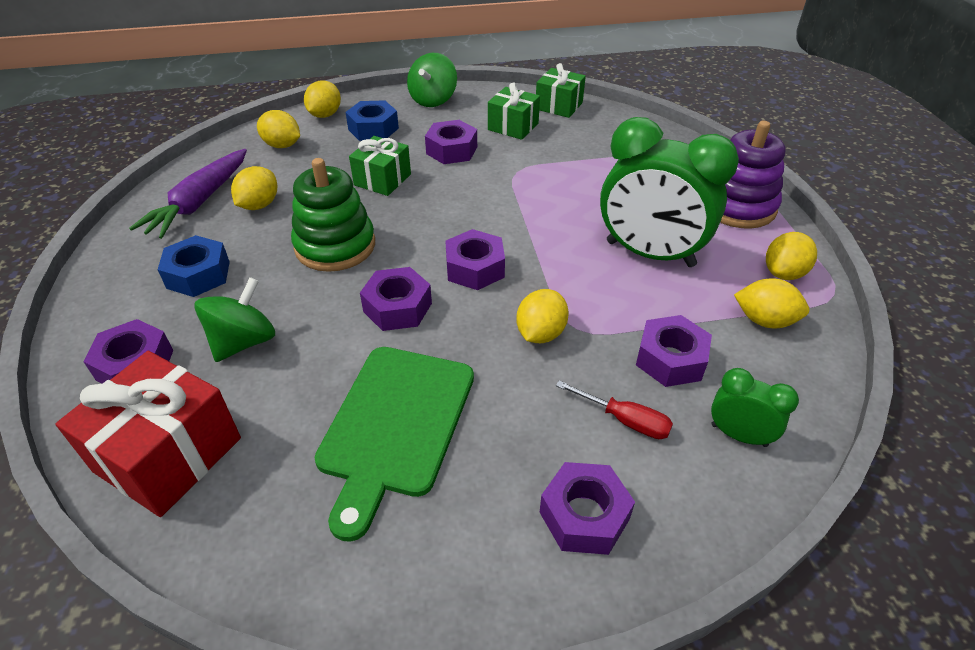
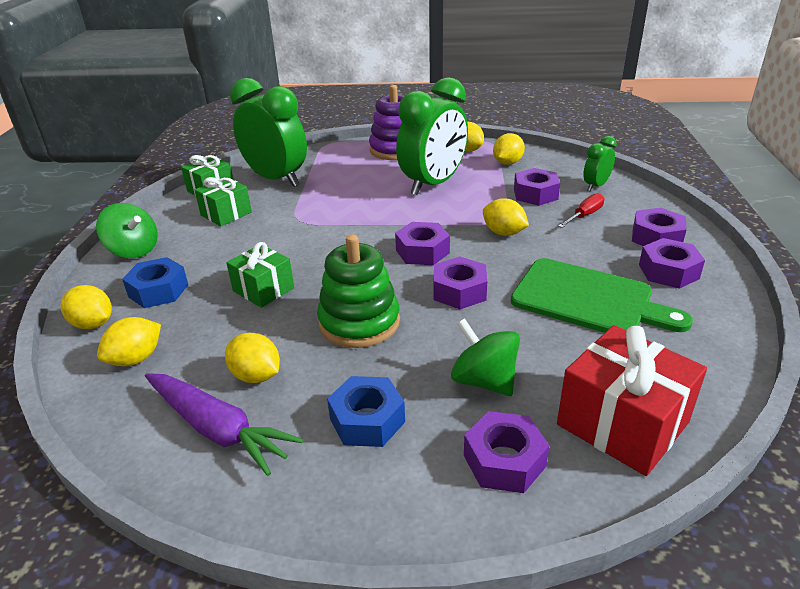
camera: 75 degrees left, 10 degrees down
purple nut [425,120,477,164] -> purple nut moved to [639,238,705,289]
none -> green clock [230,78,307,187]

